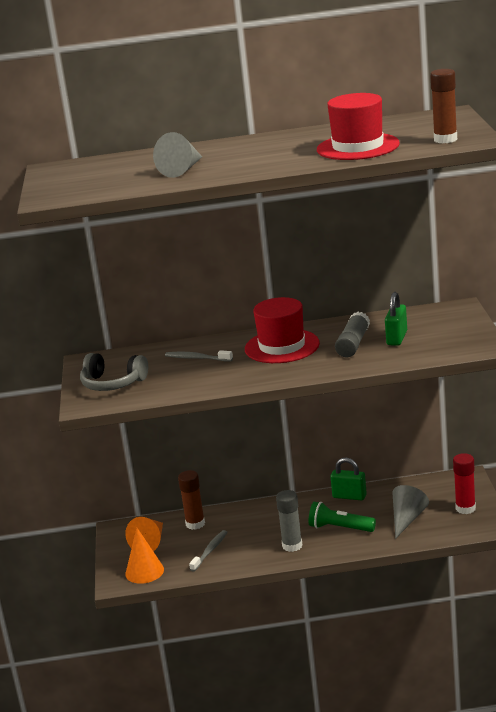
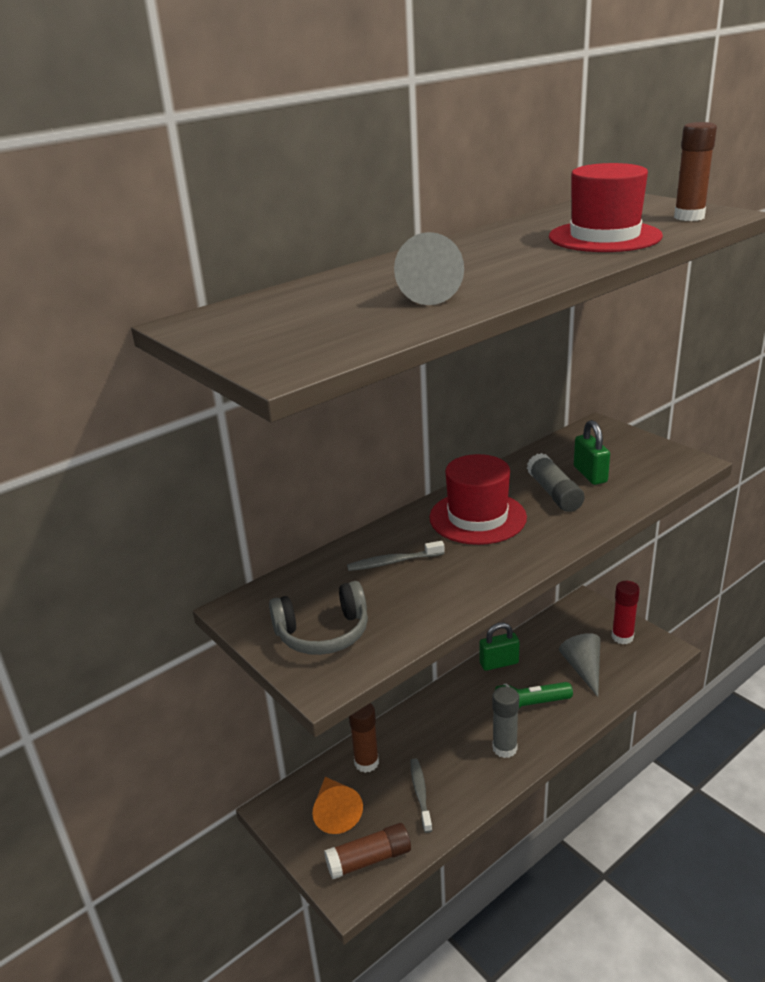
camera: 35 degrees left, 5 degrees up
orange cone [126,528,164,584] -> brown glue stick [324,823,411,879]

